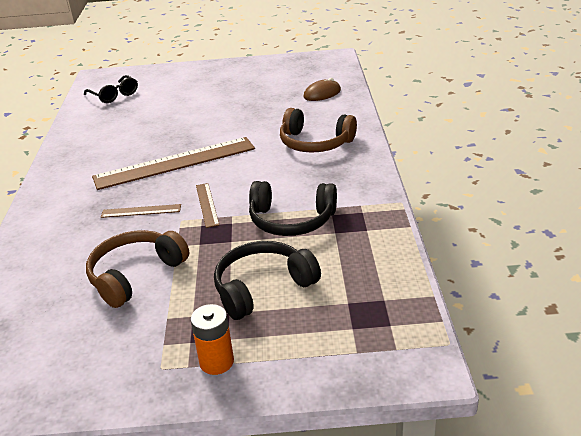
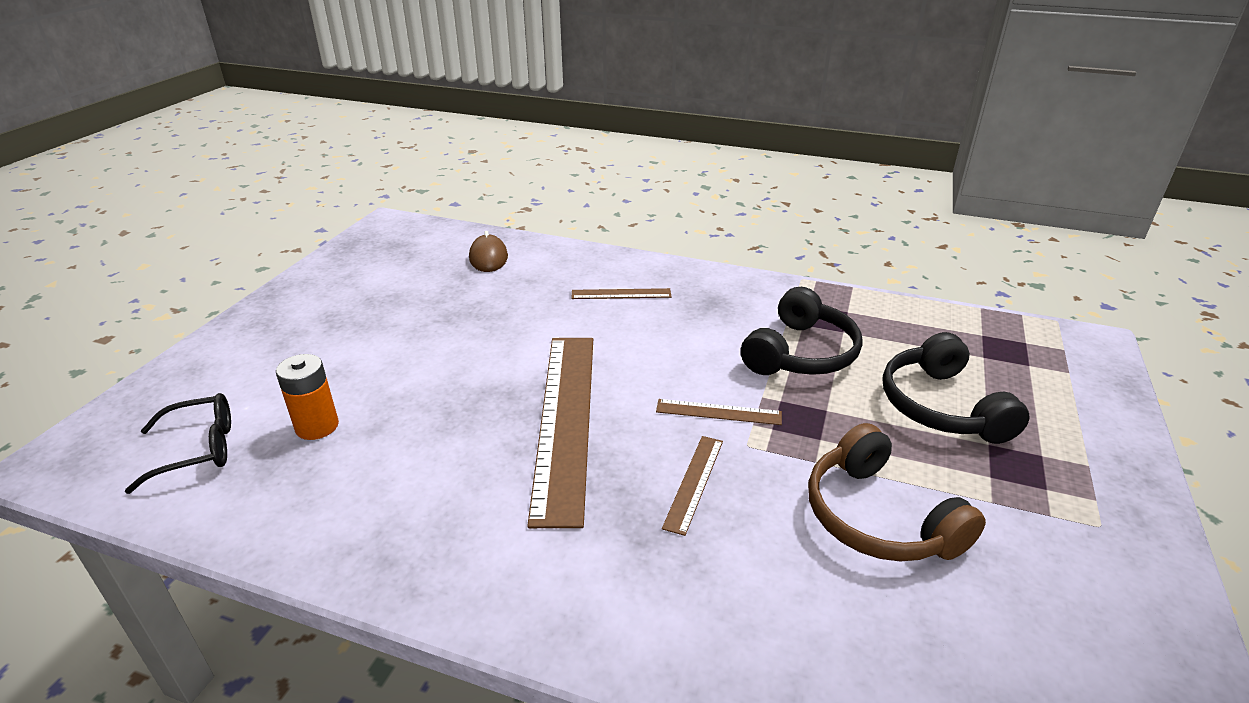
camera: 70 degrees left, 0 degrees up
orange battery [190,304,234,375] -> orange battery moved to [276,354,339,440]
brown headphones [280,108,357,153] -> brown ruler [571,288,671,299]

